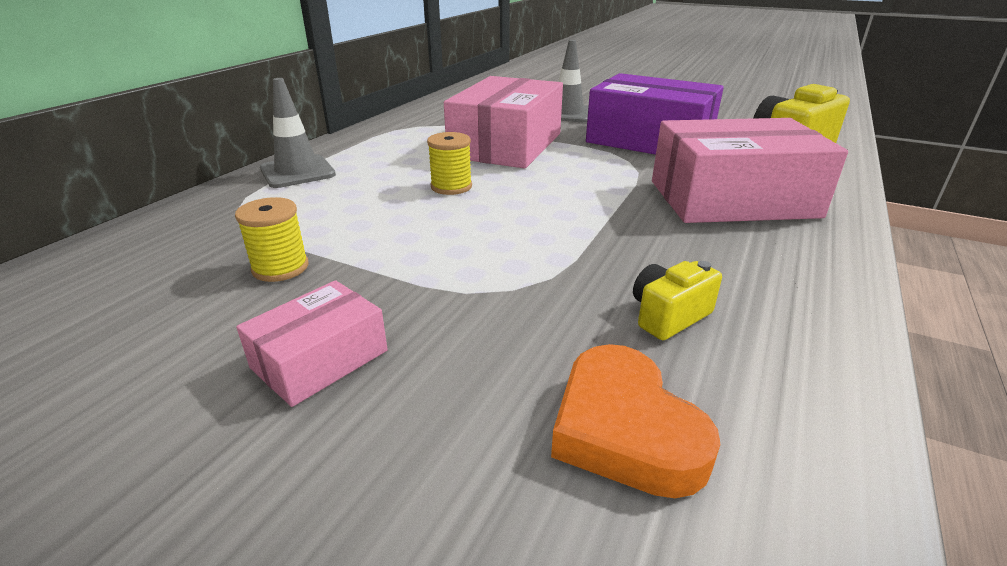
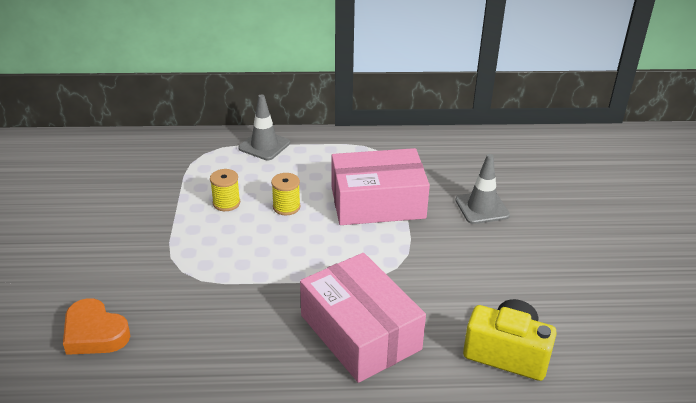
camera: 60 degrees right, 5 degrees up
yellow spool [235,197,309,282] -> yellow spool moved to [210,169,240,211]
pink box [236,280,388,407] -> none
orange heart [551,344,721,498] -> orange heart turned 90 degrees counterclockwise [63,298,131,355]
purple box [586,73,724,155] -> none
yellow camera [633,261,722,340] -> none

